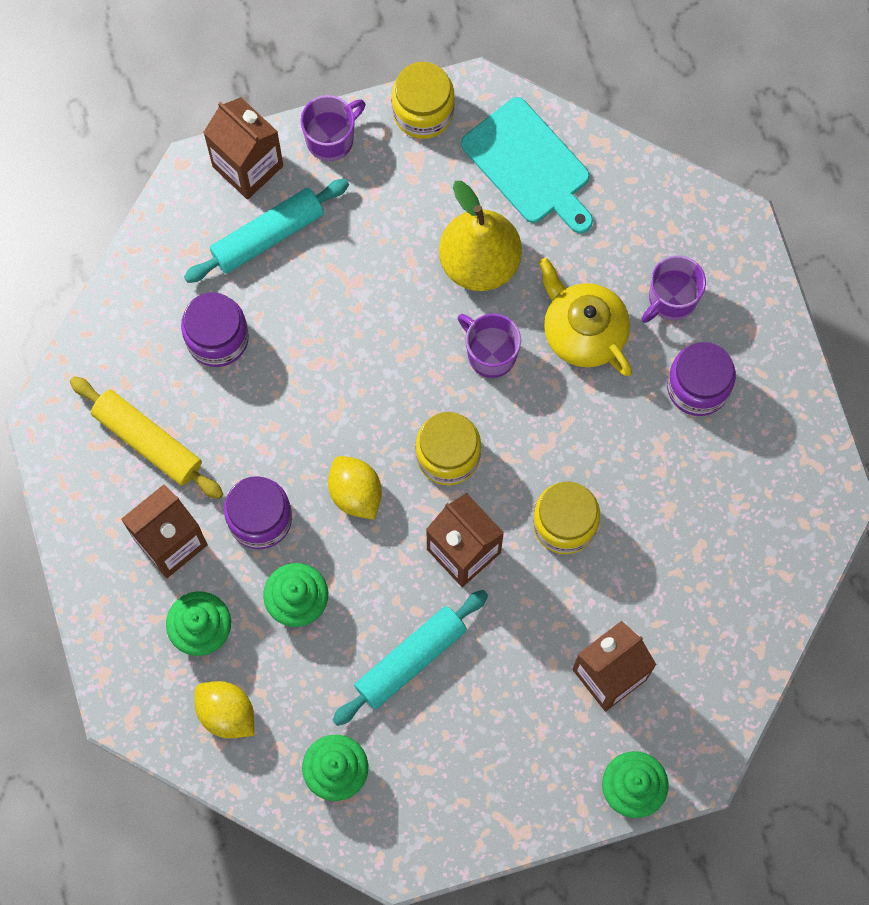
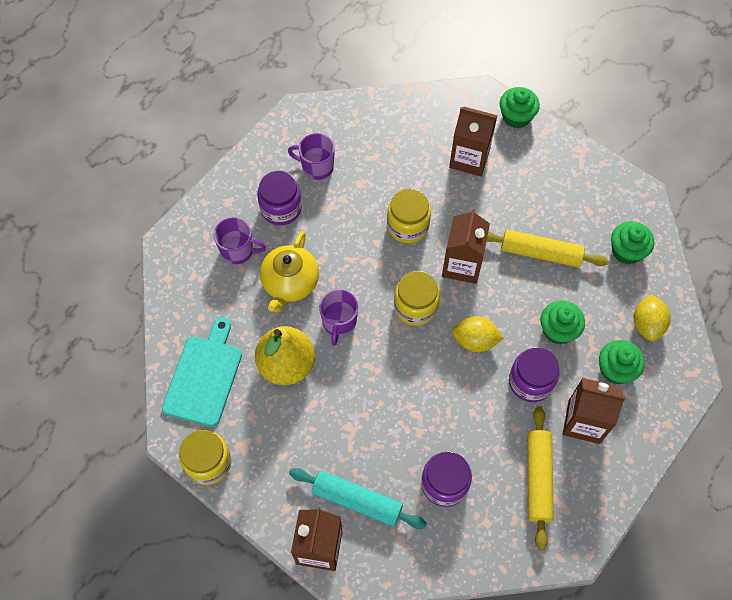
camera: 125 degrees left, 10 degrees down
purple mug [301,95,365,161] -> purple mug moved to [288,133,335,180]
yellow lemon [328,456,382,520] -> yellow lemon turned 75 degrees clockwise [452,316,504,352]
turquoise rolling pin [333,590,488,726] -> yellow rolling pin [487,230,608,267]

